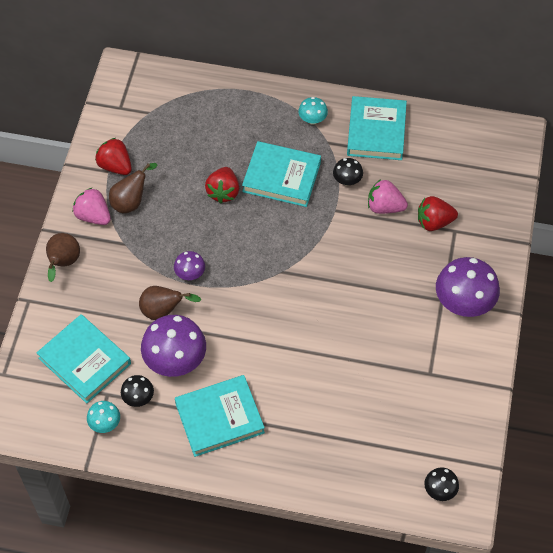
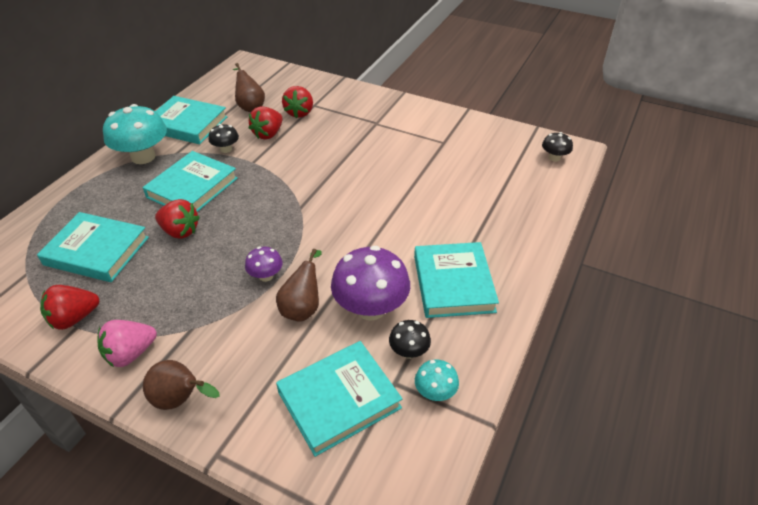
camera: 75 degrees left, 15 degrees down
brown pear [109,163,158,213] -> brown pear moved to [233,63,265,112]
turquoise mushroom [298,97,328,125] -> turquoise mushroom [103,104,167,164], size x1.98
pink strawberry [368,179,408,214] -> red strawberry [249,106,283,140]
purple mushroom [436,257,500,317] -> none
none -> turquoise book [37,212,149,282]

